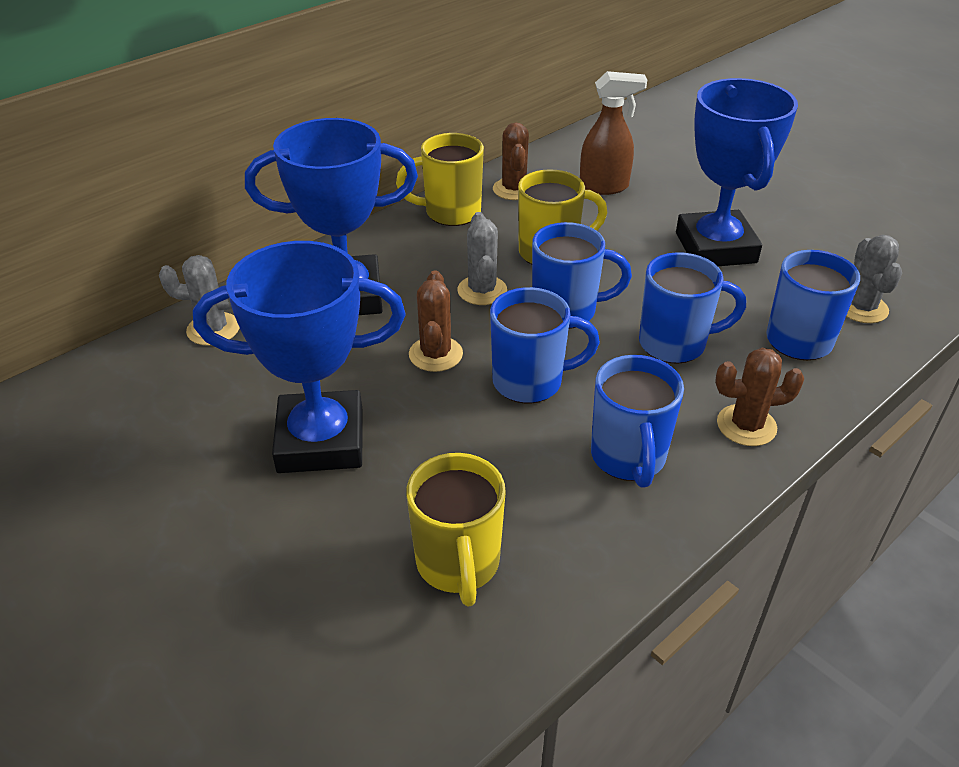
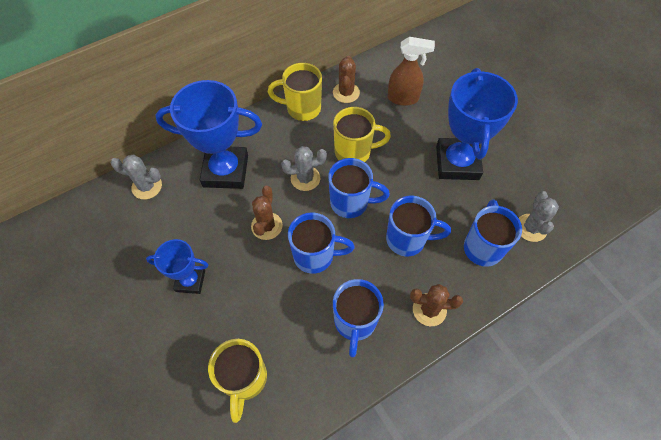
camera: 10 degrees right, 20 degrees up
blue trophy [193,241,405,473] -> blue trophy [146,239,209,294], size x0.56
grey cactus [457,212,507,305] -> grey cactus turned 75 degrees clockwise [281,146,327,191]

